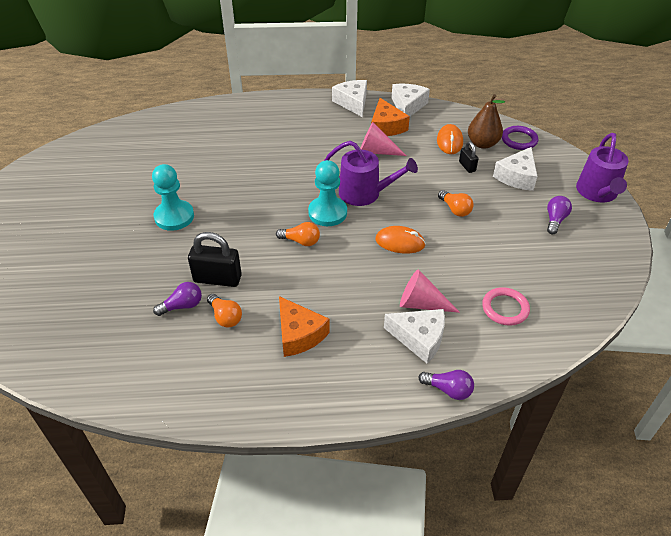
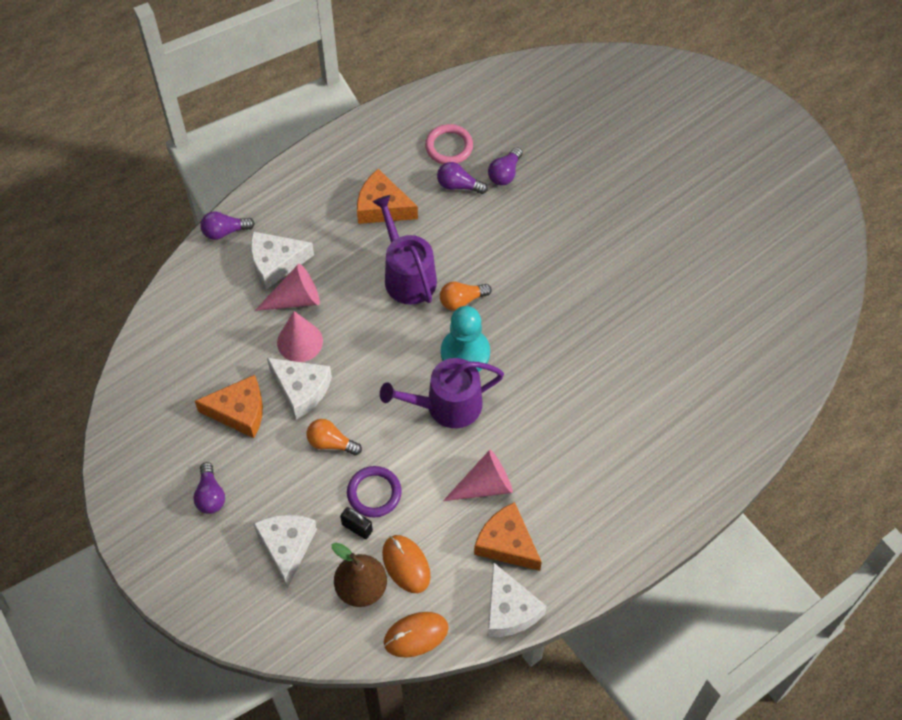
camera: 145 degrees right, 15 degrees up
turquoise pawn [152,164,194,231] -> none
black padlock [188,232,242,287] -> none
orange light bulb [207,294,242,328] -> purple light bulb [437,162,488,194]
white cheese [332,80,367,117] -> white cheese moved to [267,358,332,420]
orange mouse [375,226,426,254] -> orange mouse moved to [384,612,448,658]
pink ring [482,287,530,326] -> pink ring moved to [425,124,473,164]
purple ring [502,126,538,150] -> purple ring moved to [347,466,402,518]
purple watering can [576,133,629,202] -> purple watering can moved to [372,195,437,305]
none -> orange cheese [195,375,263,438]
none -> pink cone [277,311,323,362]

